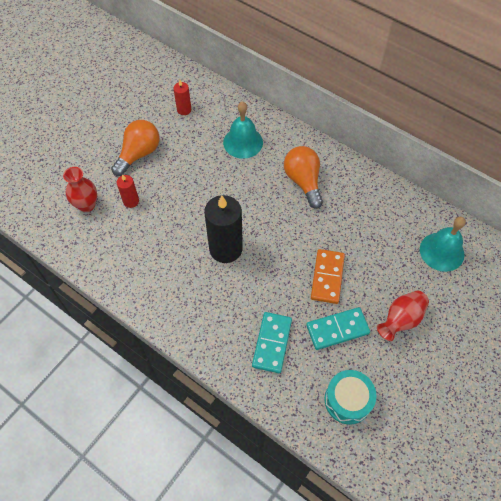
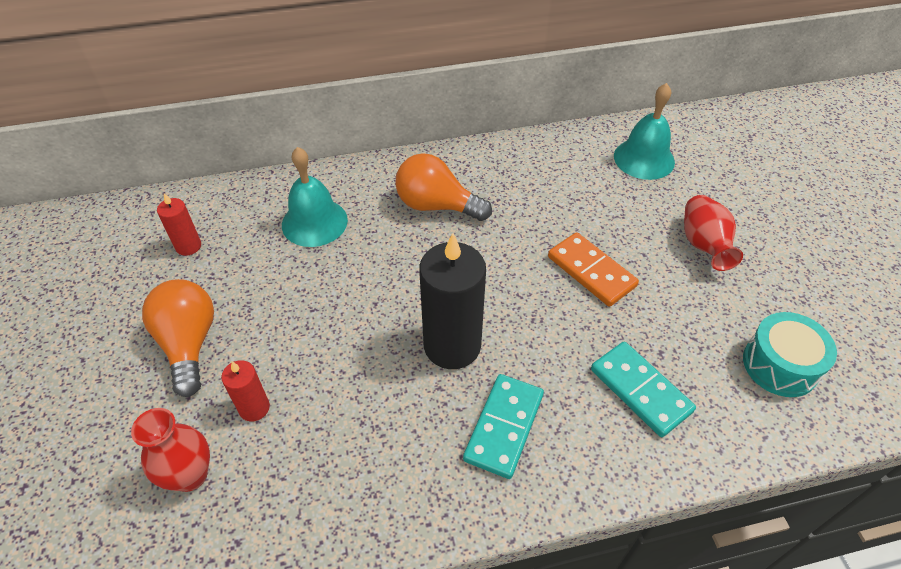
camera: 50 degrees left, 10 degrees down
turquoise domino [306,307,370,350] -> turquoise domino moved to [463,374,544,479]

